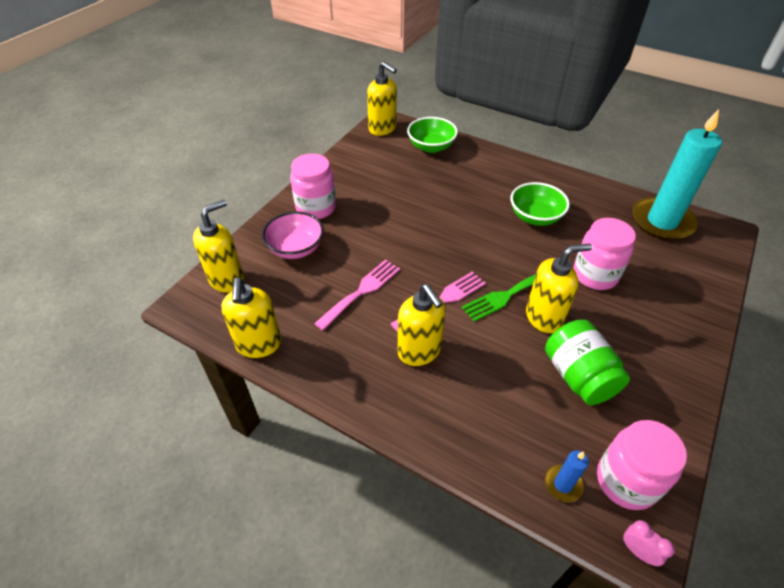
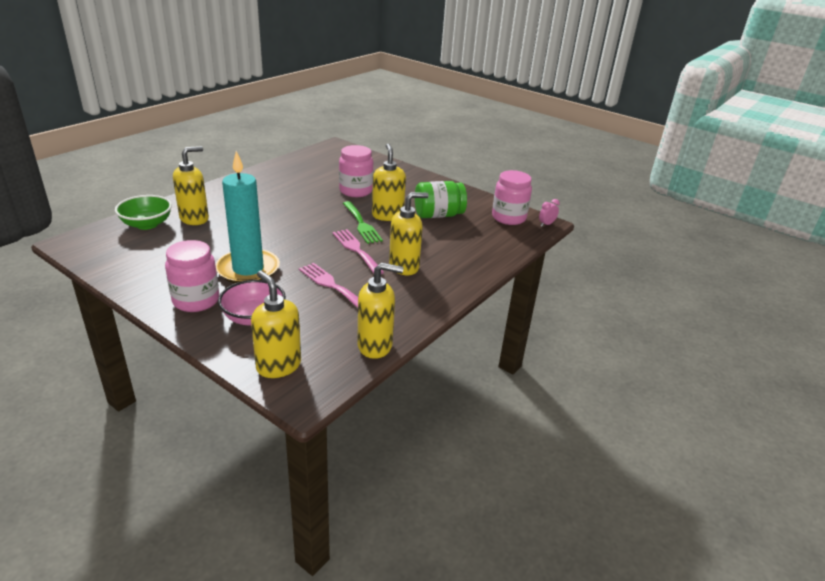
camera: 85 degrees left, 15 degrees down
yellow soap dispenser [367,62,397,136] -> yellow soap dispenser moved to [173,146,209,225]
green bowl [510,182,570,226] -> none
blue candle [545,451,589,502] -> none
turquoise candle [632,109,722,240] -> turquoise candle moved to [215,151,280,283]

